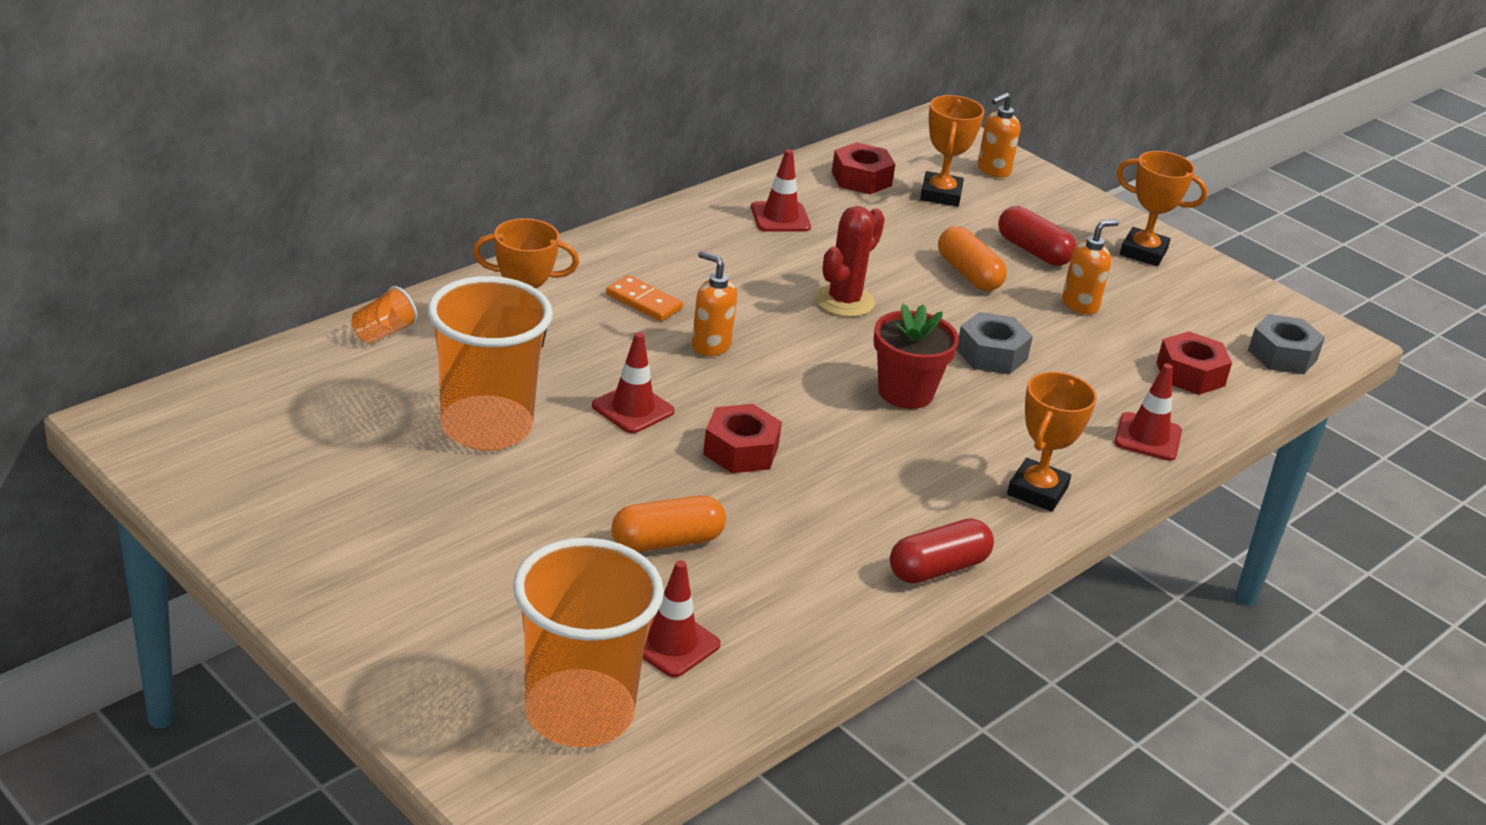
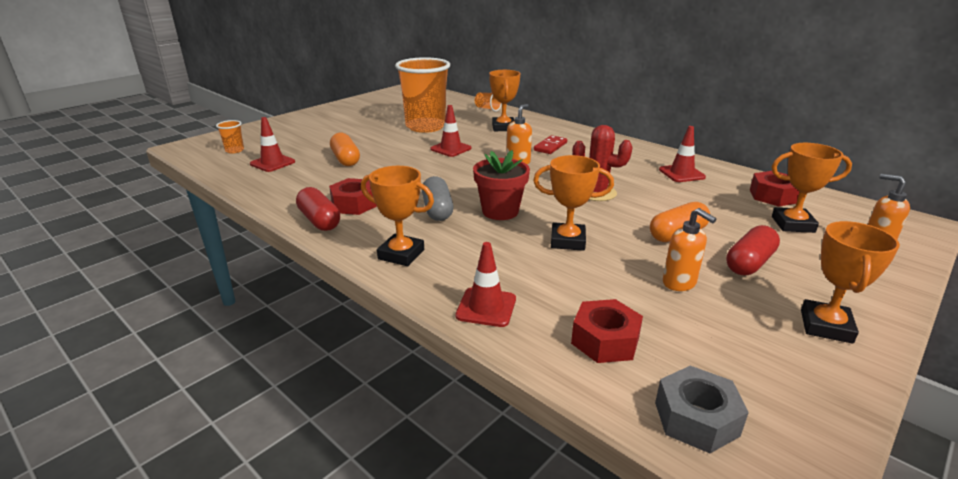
camera: 90 degrees right, 5 degrees down
orange cup [513,538,664,747] -> orange cup [216,120,244,153], size x0.40
orange domino [606,275,683,321] -> red domino [534,135,567,154]
red nut [703,404,782,473] -> red nut moved to [329,178,377,215]
grey nut [956,312,1033,374] -> orange trophy [533,155,614,251]
none -> grey capsule [422,176,453,221]

